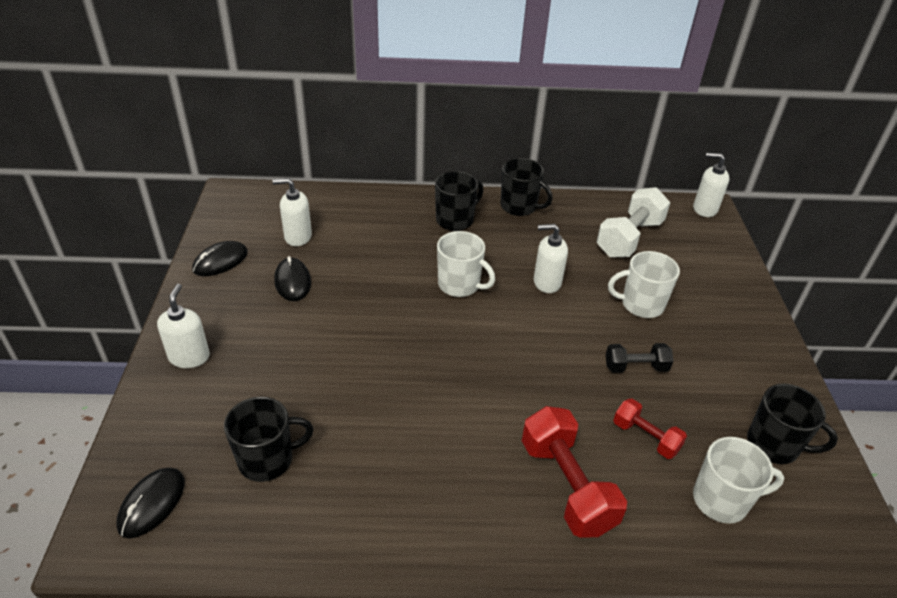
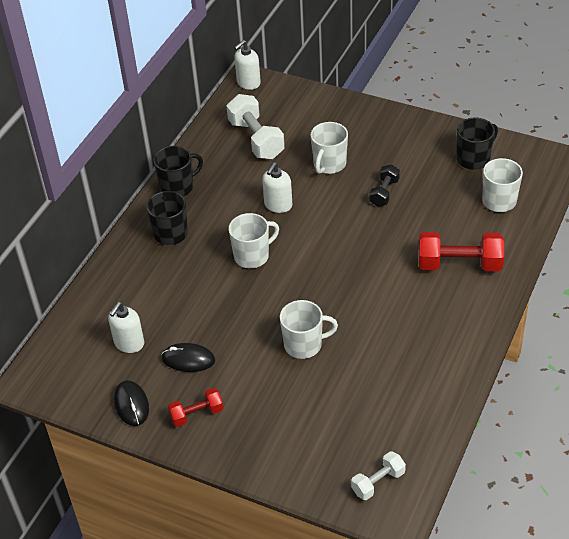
camera: 60 degrees left, 5 degrees up
black mouse [116,468,184,538] -> white dumbbell [351,451,406,500]
white soap dispenser [157,284,210,368] -> none
black mug [224,397,313,482] -> none
red dumbbell [613,399,687,459] -> red dumbbell moved to [168,388,223,427]
none -> white mug [280,300,338,359]

